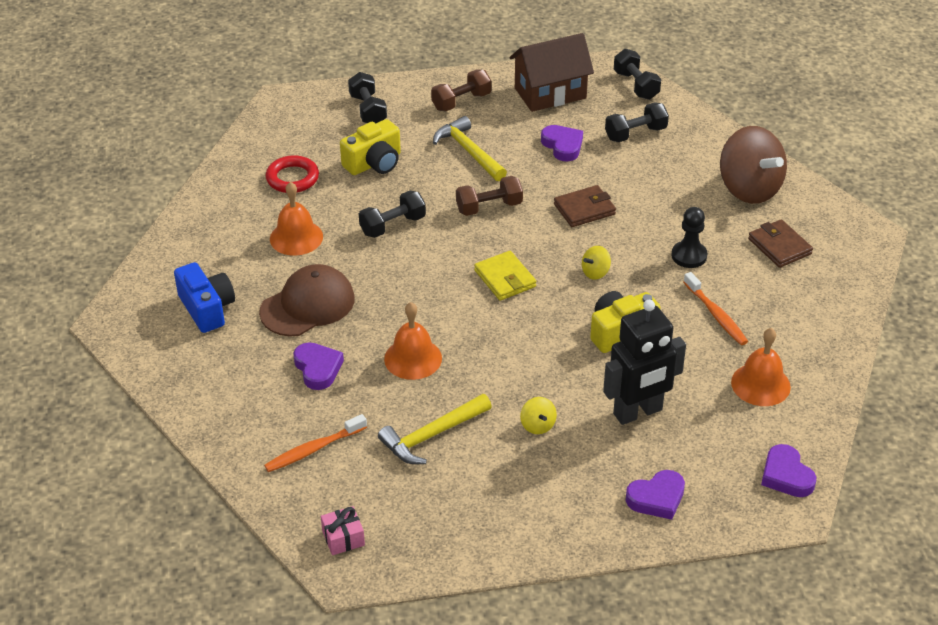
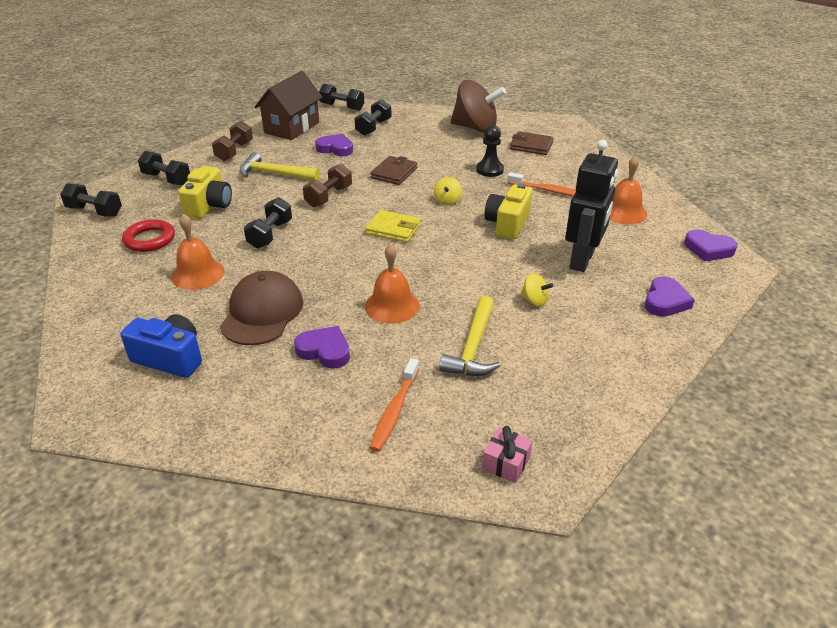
camera: 40 degrees left, 5 degrees down
none -> black dumbbell [60,183,122,217]

